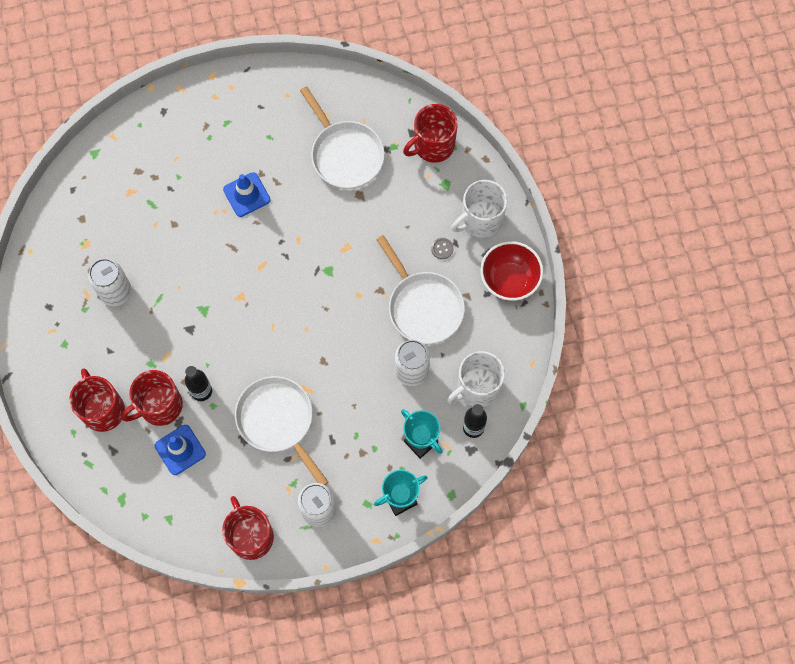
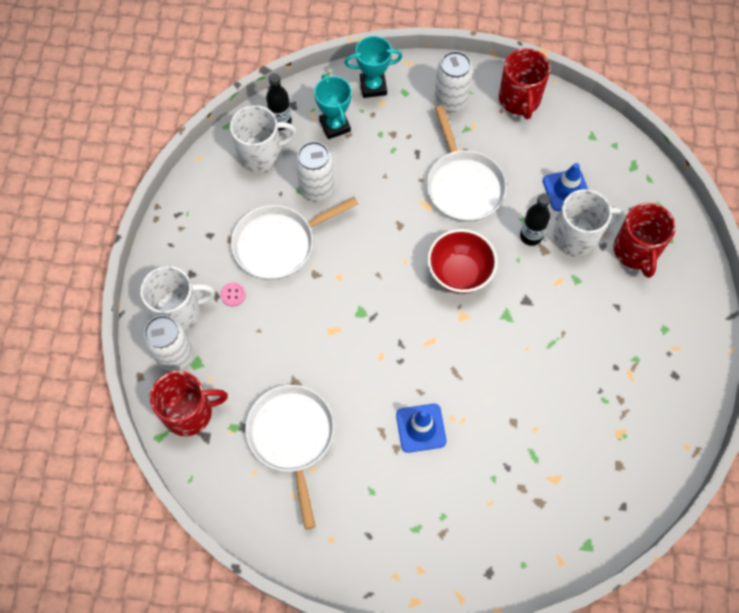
camera: 160 degrees left, 5 degrees down
white can [88,259,132,306] -> white can moved to [143,315,193,371]
red mug [121,370,183,426] -> white mug [553,189,623,256]
white pan [376,235,465,344] -> white pan turned 105 degrees counterclockwise [231,197,358,280]
grey button [431,238,453,259] -> pink button [220,282,246,306]
red bowl [480,241,543,301] -> red bowl moved to [427,229,497,294]

